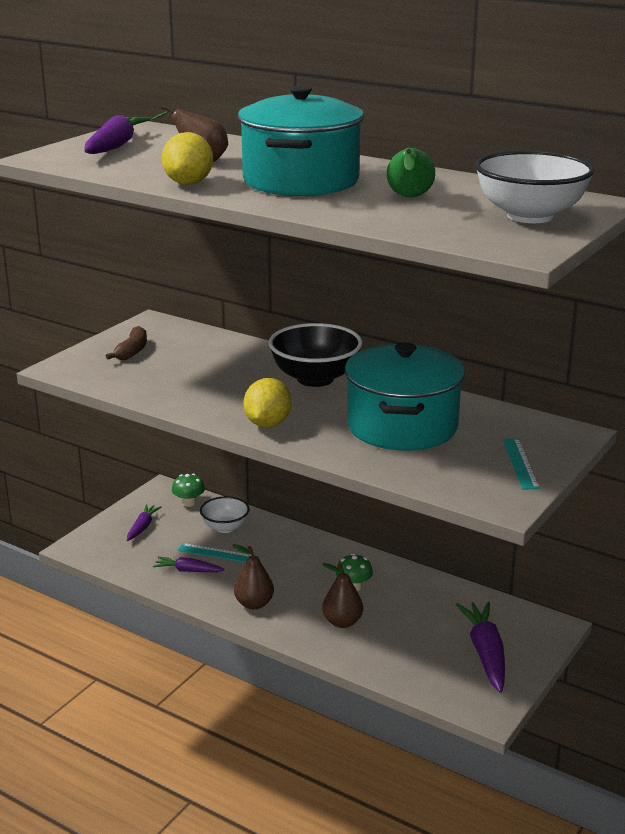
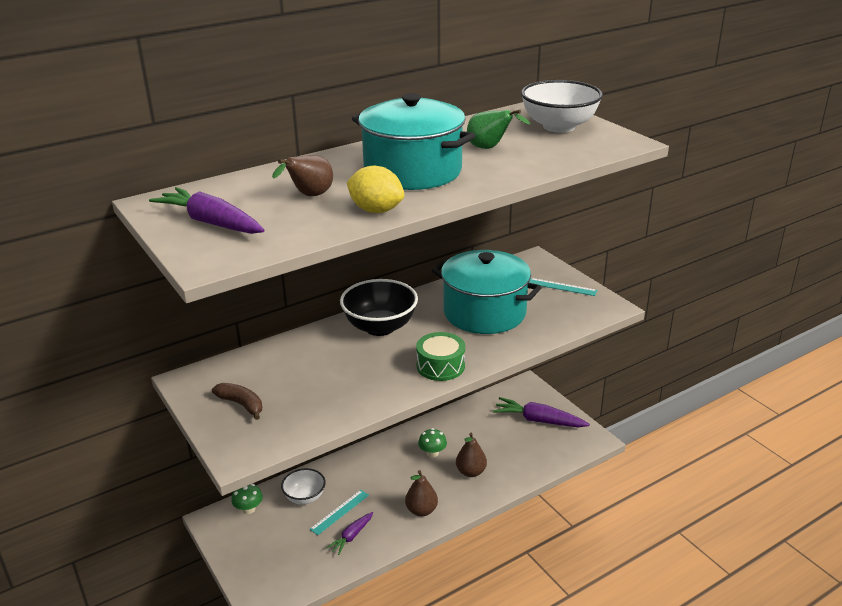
camera: 65 degrees left, 5 degrees up
purple carrot [127,504,162,541] -> none
yellow lemon [243,378,292,427] -> green drum [416,332,465,381]

